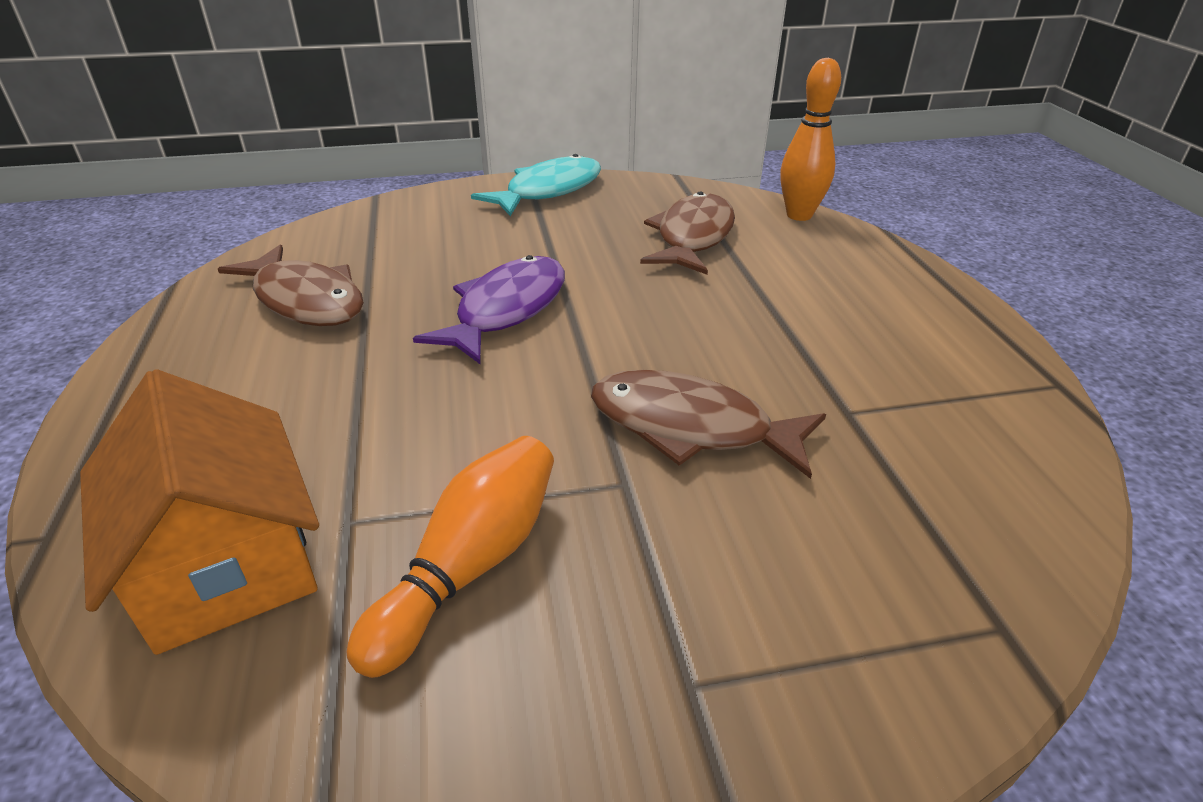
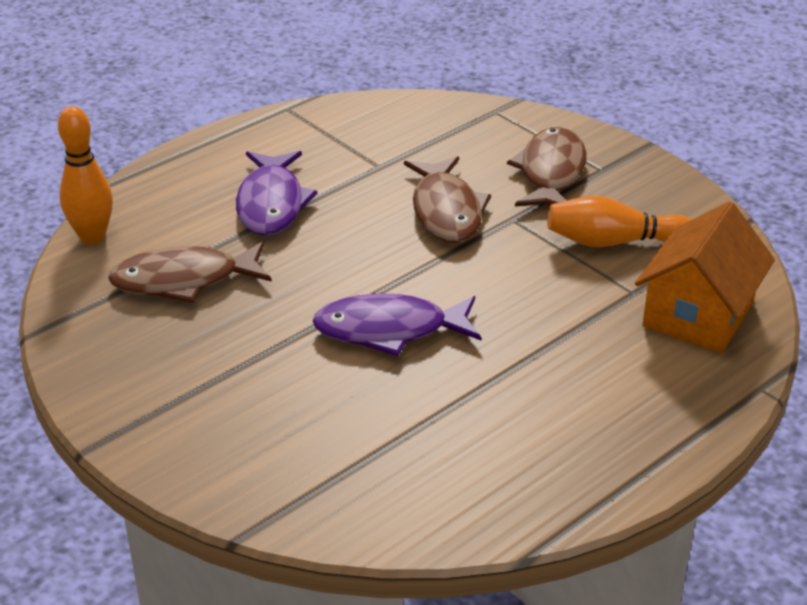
camera: 120 degrees left, 0 degrees up
brown fish [218,244,364,326] -> brown fish moved to [507,127,587,207]
turquoise fish [471,154,601,216] -> none
none -> purple fish [236,151,318,235]

